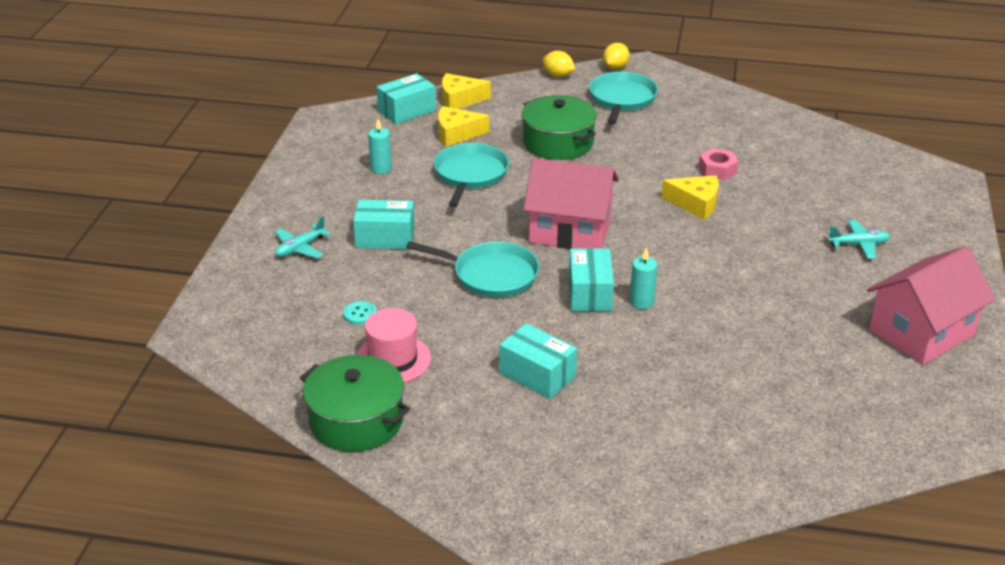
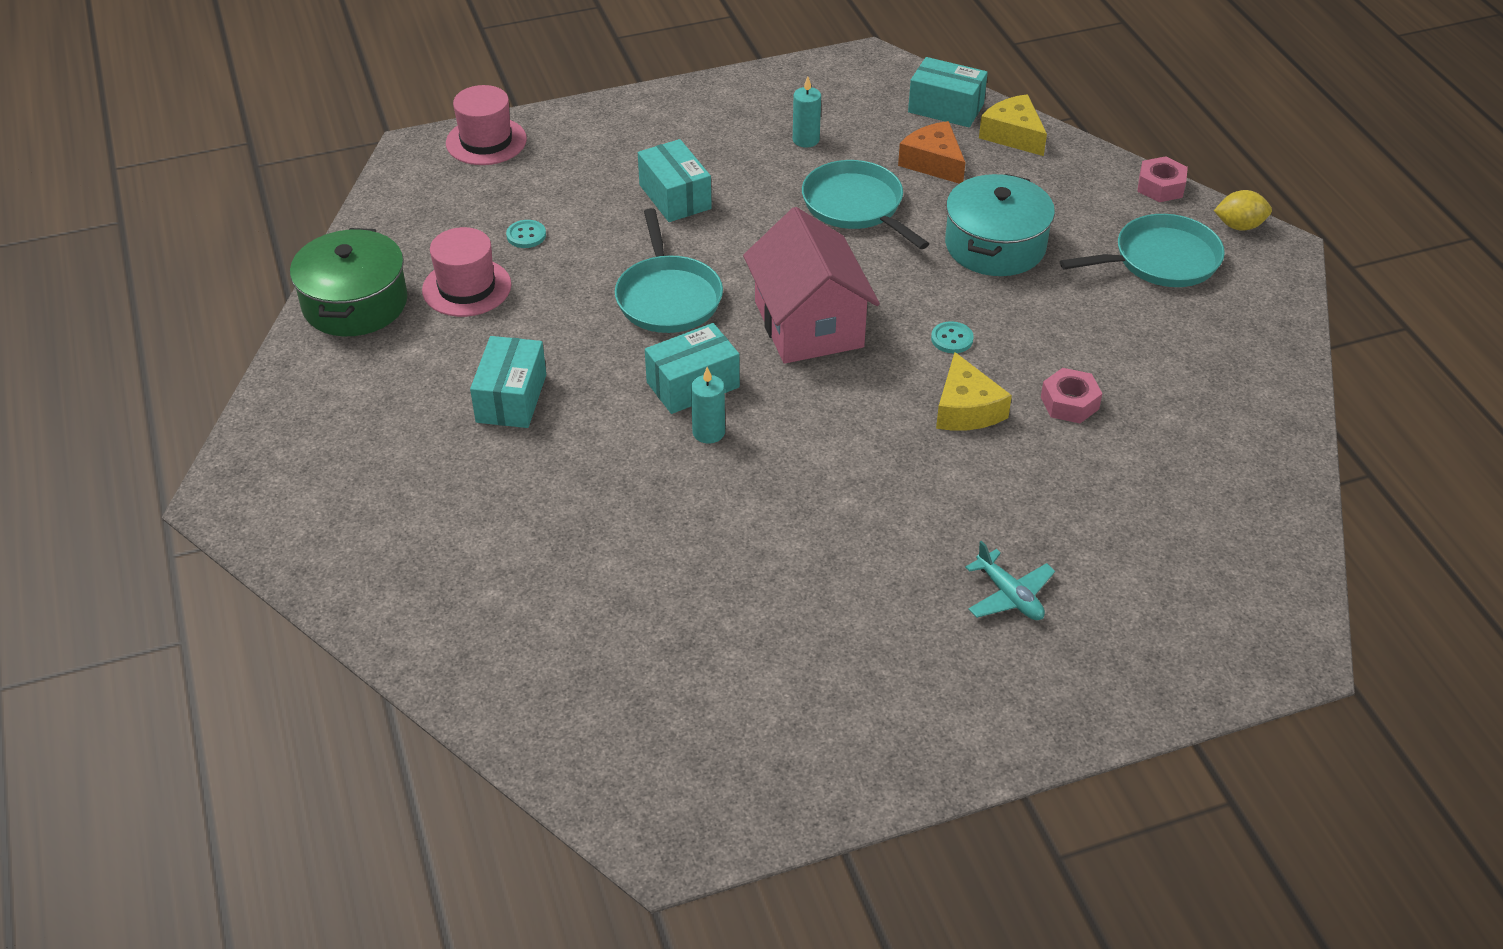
camera: 60 degrees right, 10 degrees up
turquoise plane [275,216,331,258] -> none
turquoise pan [434,143,509,207] -> turquoise pan turned 105 degrees counterclockwise [802,160,929,249]
yellow cheese [438,106,489,147] -> orange cheese [898,121,965,184]
green pot [522,95,597,160] -> turquoise pot [945,174,1055,276]
yellow lemon [543,51,575,77] -> pink nut [1137,156,1188,202]
pink house [867,246,996,365] -> none
none -> pink hat [446,85,527,165]
none -> turquoise button [931,321,974,353]

